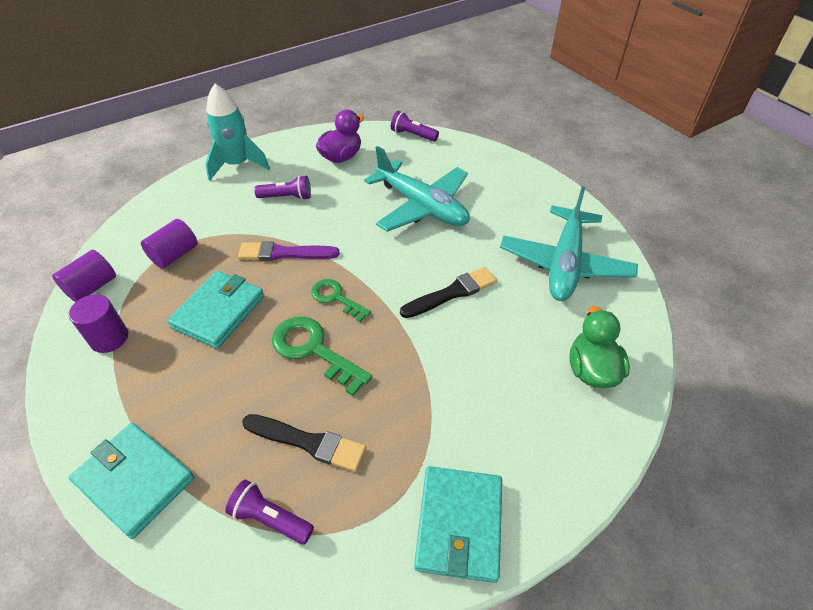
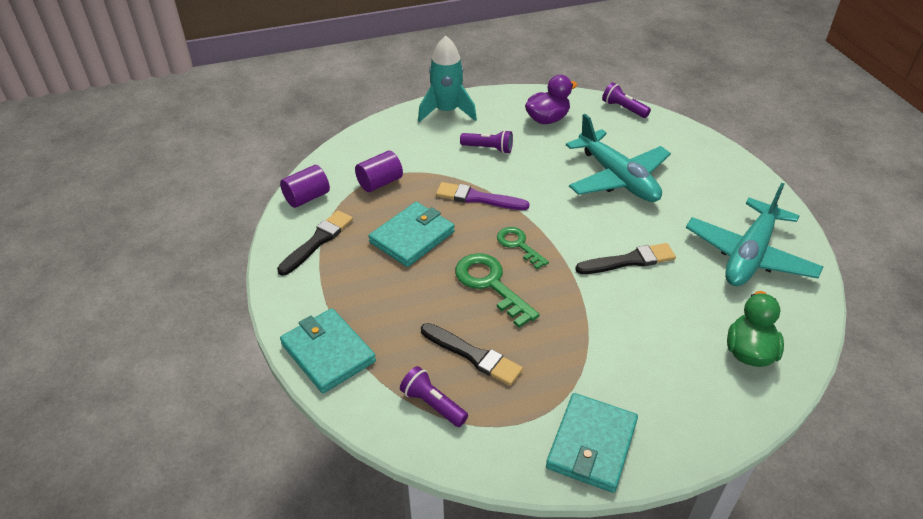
camera: 15 degrees right, 5 degrees down
purple cylinder [69,294,128,353] -> black brush [277,210,353,276]

